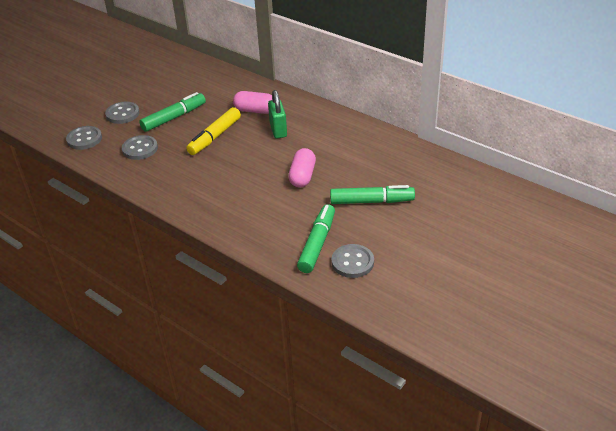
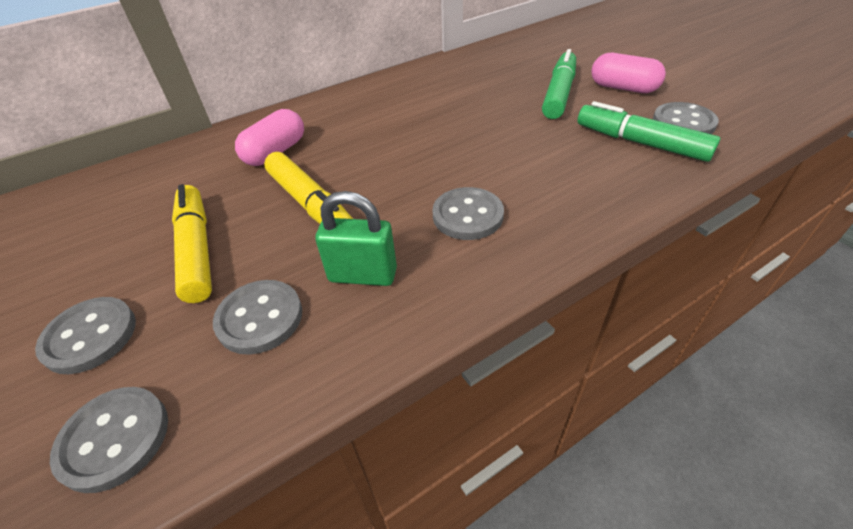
camera: 70 degrees left, 5 degrees up
green marker [139,92,206,132] -> yellow marker [172,184,212,303]
green padlock [268,90,287,138] -> green padlock moved to [315,191,397,286]
pink capsule [288,148,316,187] -> pink capsule moved to [591,53,666,93]
none -> grey button [432,187,504,240]

